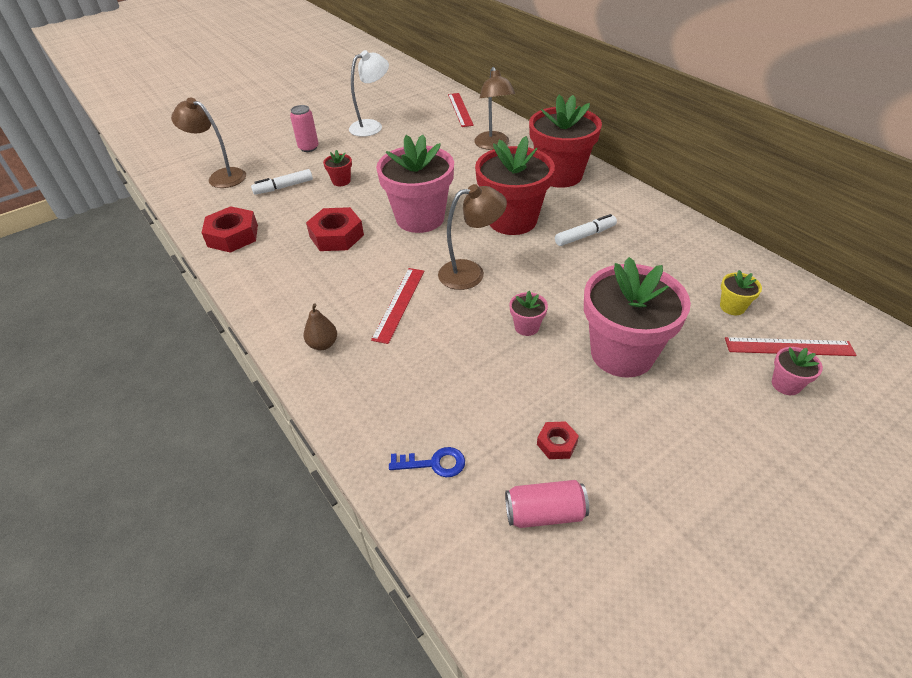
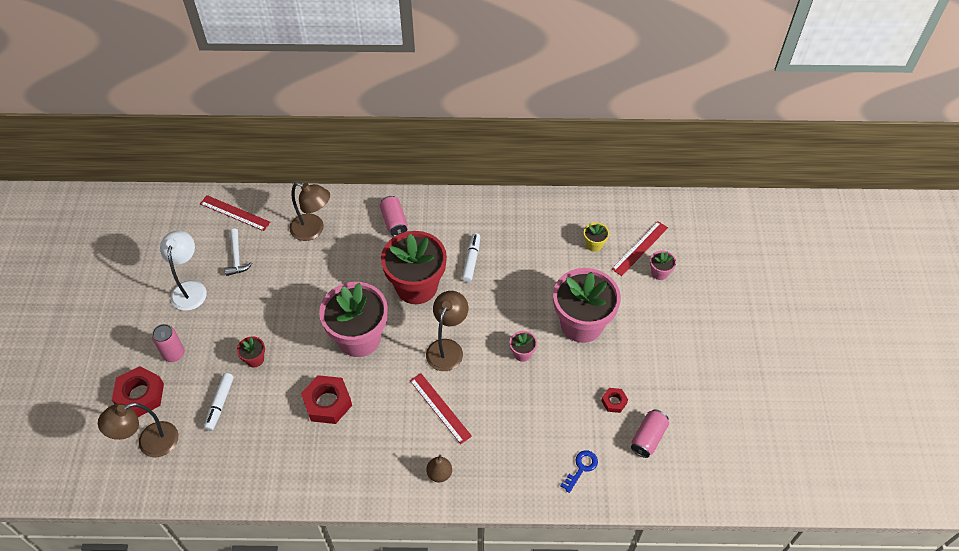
camera: 55 degrees left, 10 degrees up
red nut [201,206,258,253] -> red nut moved to [112,366,164,417]
red flower pot [529,95,602,188] -> pink can [380,196,408,236]
none -> white hammer [225,228,252,276]

